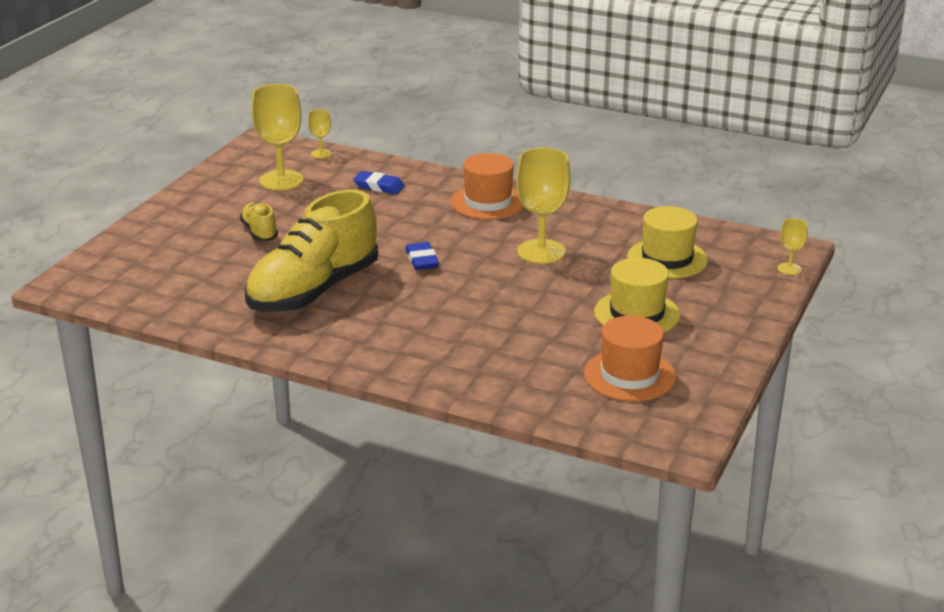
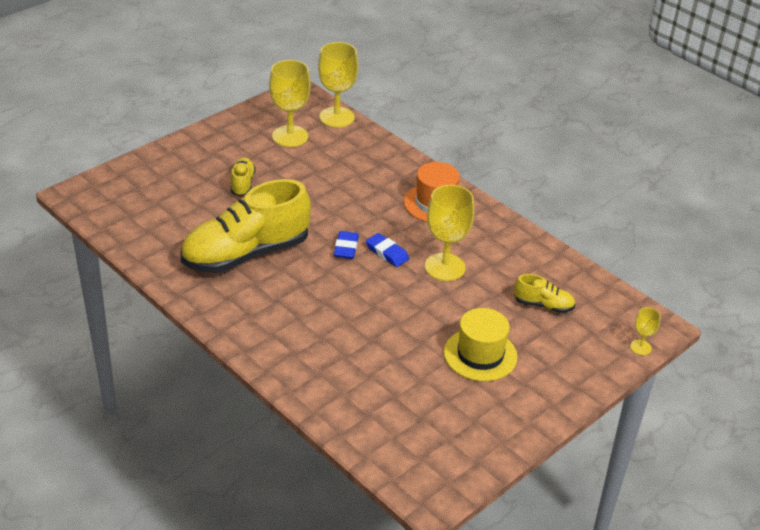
camera: 20 degrees right, 10 degrees up
yellow goblet [308,109,332,158] -> yellow goblet [318,42,358,128], size x2.07
blue eraser [353,171,405,194] -> blue eraser moved to [366,233,409,267]
orange hat [584,316,676,401] -> none
yellow hat [627,206,708,279] -> yellow shoe [514,274,575,313]

